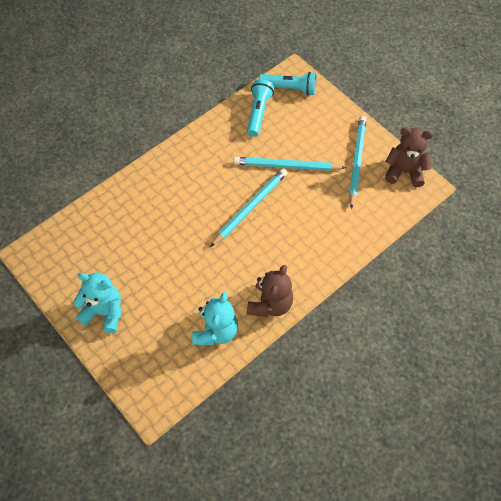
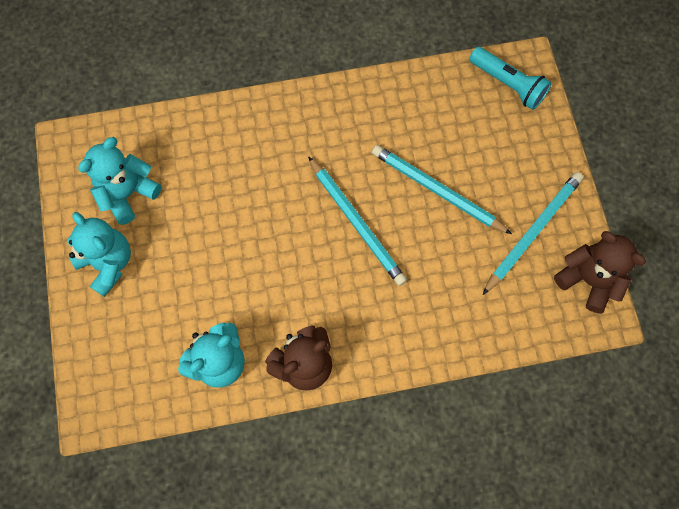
camera: 30 degrees right, 10 degrees up
turquoise pencil [210,168,288,247] -> turquoise pencil turned 75 degrees clockwise [308,156,407,286]
turquoise flashlight [247,79,274,137] -> none
none -> turquoise teddy bear [78,137,161,225]

